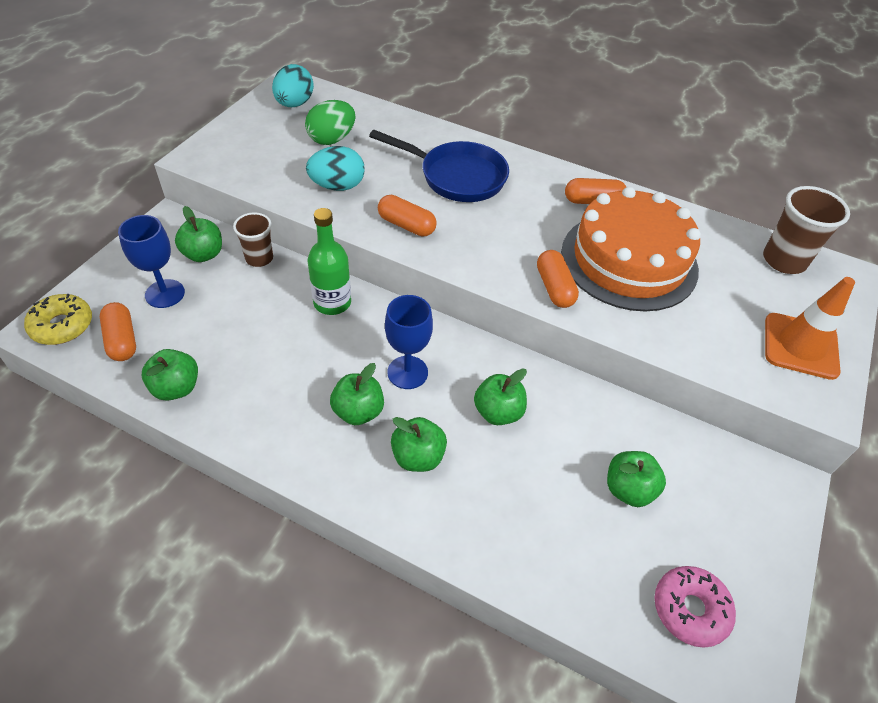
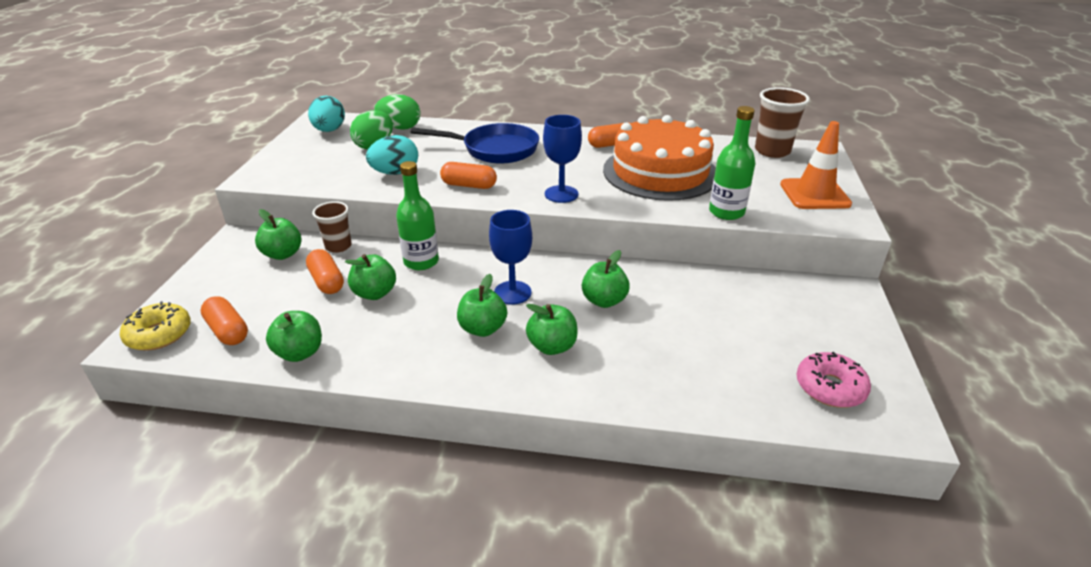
camera: 15 degrees left, 15 degrees down
blue goblet [118,215,185,308] -> blue goblet moved to [543,115,582,203]
orange capsule [537,250,579,308] -> orange capsule moved to [306,249,344,294]
green apple [607,451,666,507] -> green apple moved to [345,254,396,300]
none -> green egg [374,94,420,130]
none -> green bottle [709,106,756,220]

